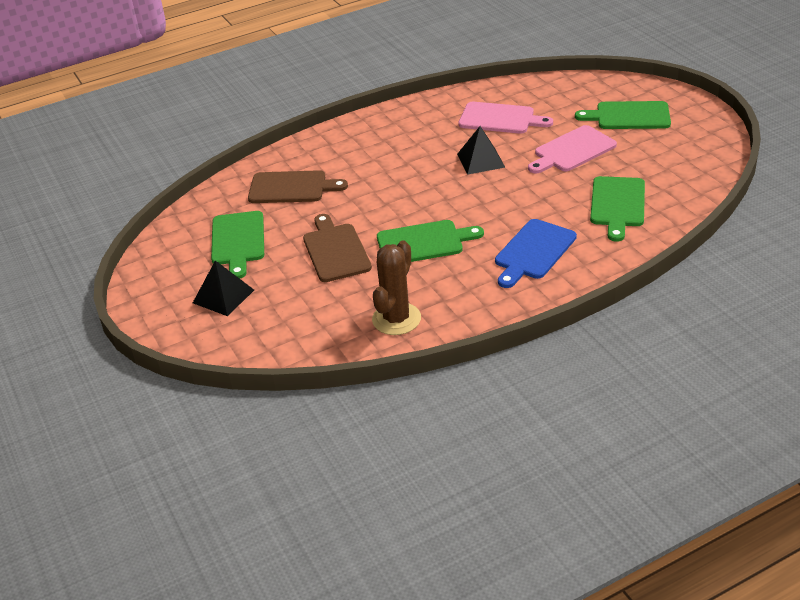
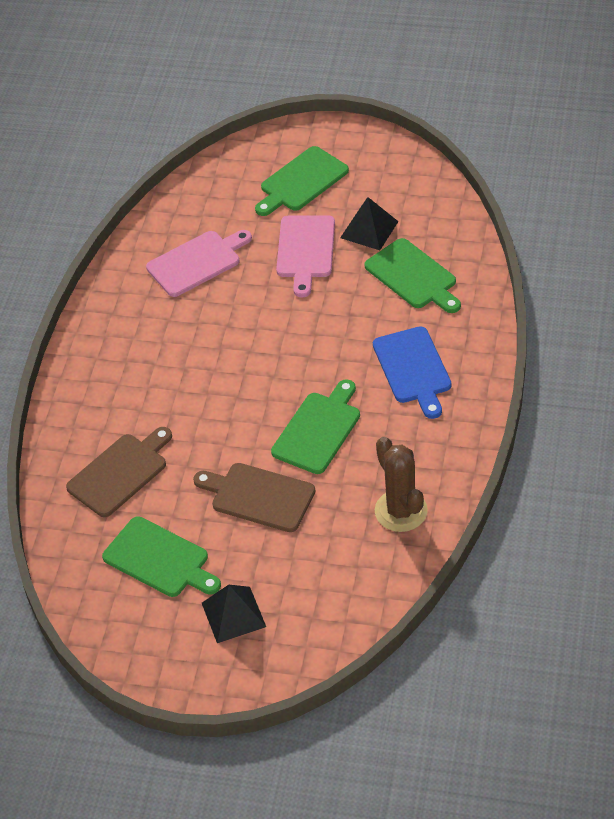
camera: 50 degrees left, 10 degrees up
black pyramid [457,126,506,175] -> black pyramid moved to [340,197,399,250]

